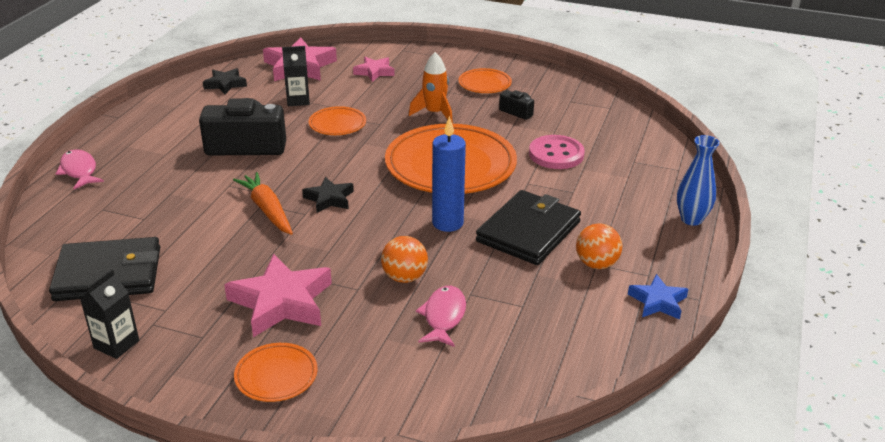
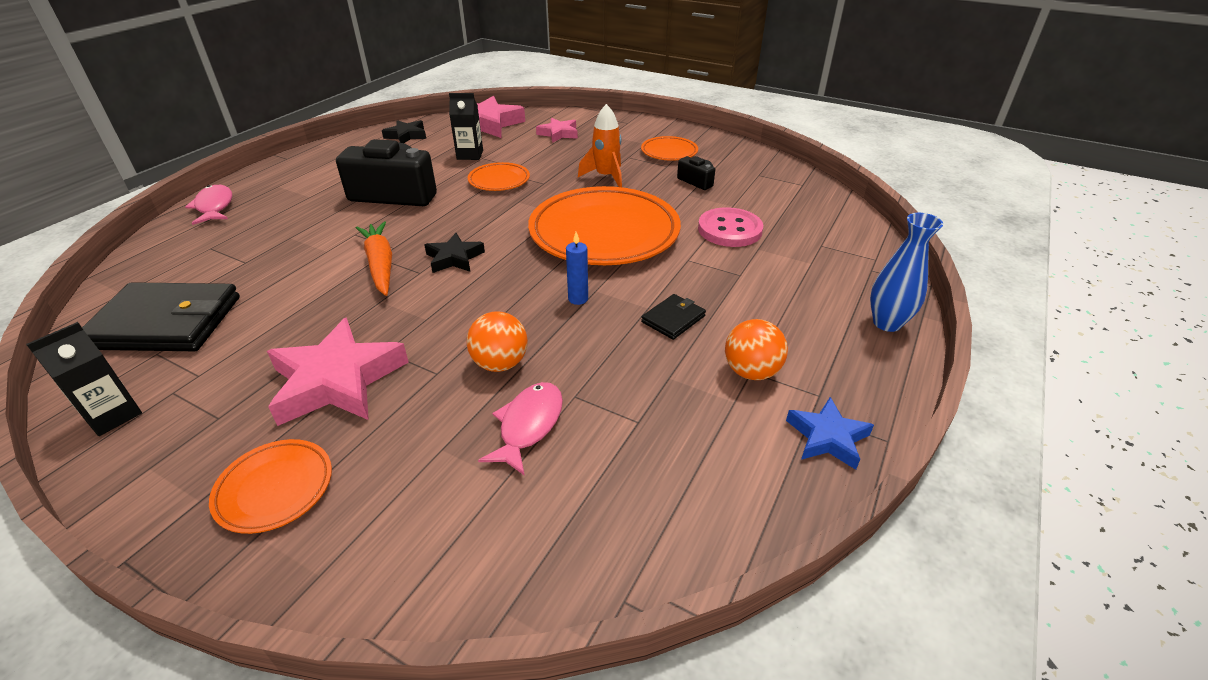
camera: 10 degrees right, 5 degrees up
blue candle [432,116,466,232] -> blue candle [566,232,588,305], size x0.53
black wallet [476,190,581,265] -> black wallet [641,294,706,340], size x0.47

